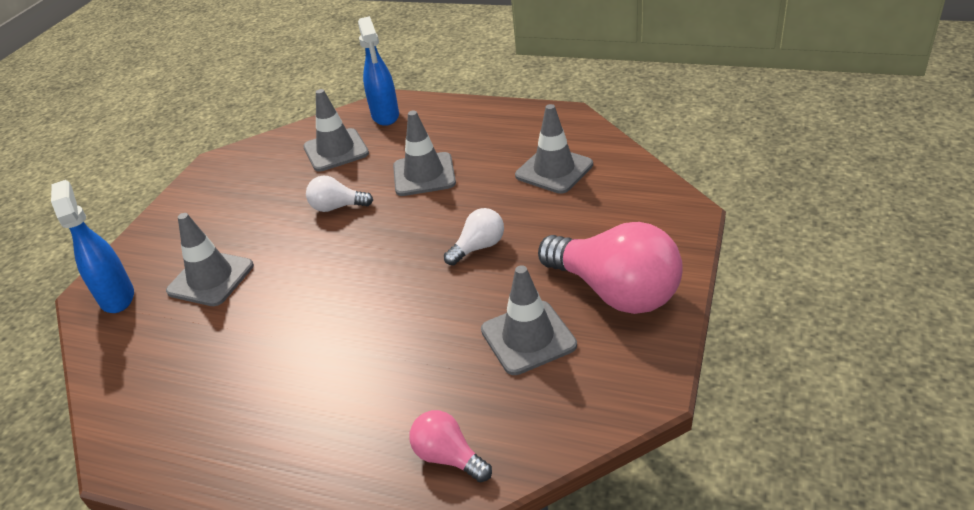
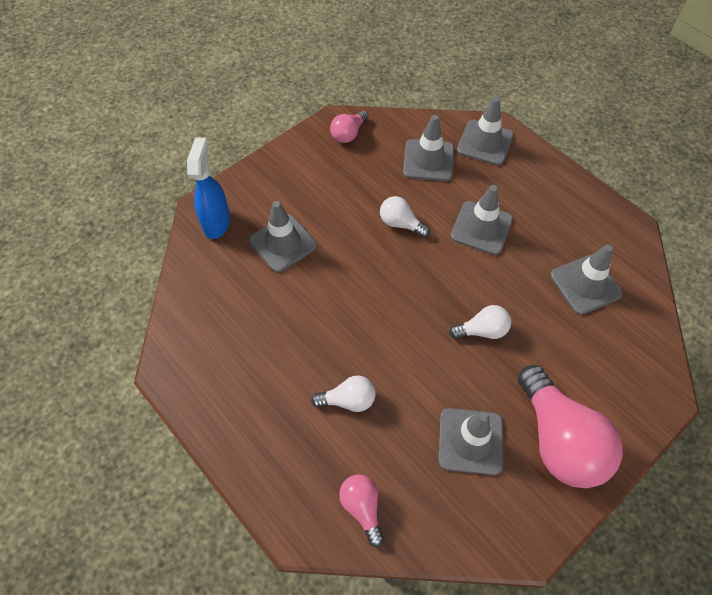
camera: 25 degrees right, 20 degrees up
blue spray bottle [358,16,399,126] -> grey traffic cone [457,97,514,166]
none -> white light bulb [311,376,376,412]
none -> pink light bulb [330,111,369,143]

